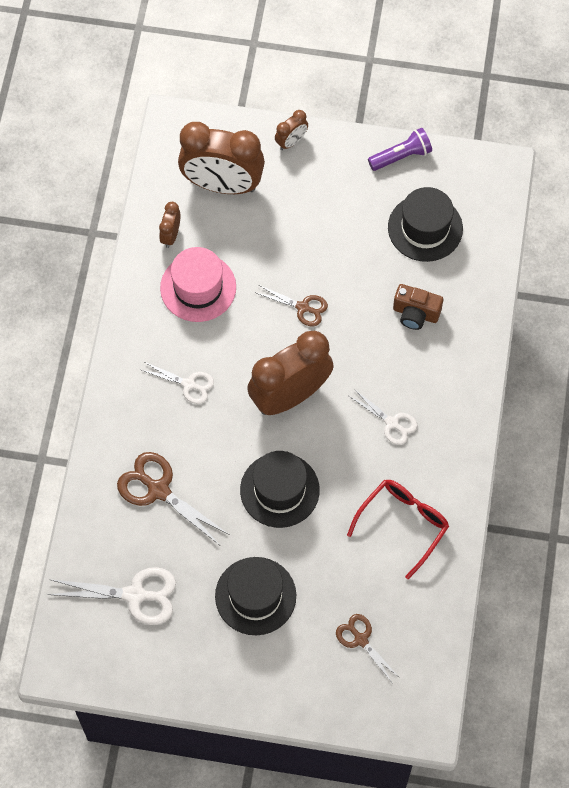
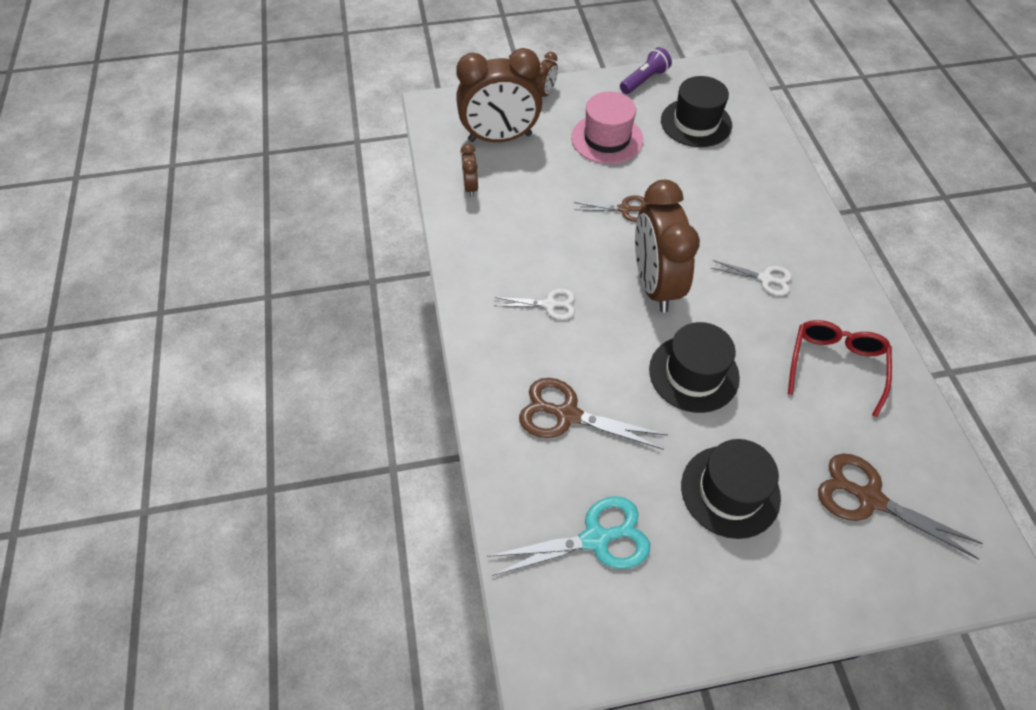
camera: 20 degrees left, 10 degrees down
white scissors [47,567,176,625] -> turquoise scissors [487,496,650,576]
pink hat [160,247,236,322] -> pink hat moved to [571,91,643,164]
brown clock [247,331,334,415] -> brown clock turned 45 degrees counterclockwise [635,180,700,312]
brown scissors [336,614,400,684] -> brown scissors [818,453,983,560], size x1.63
brown camera [393,284,443,330] -> none

